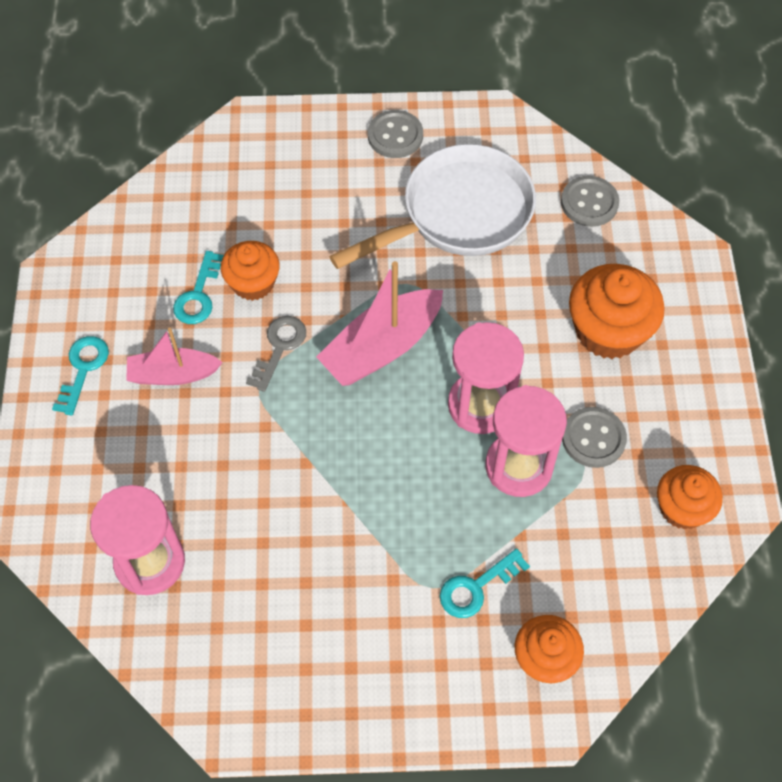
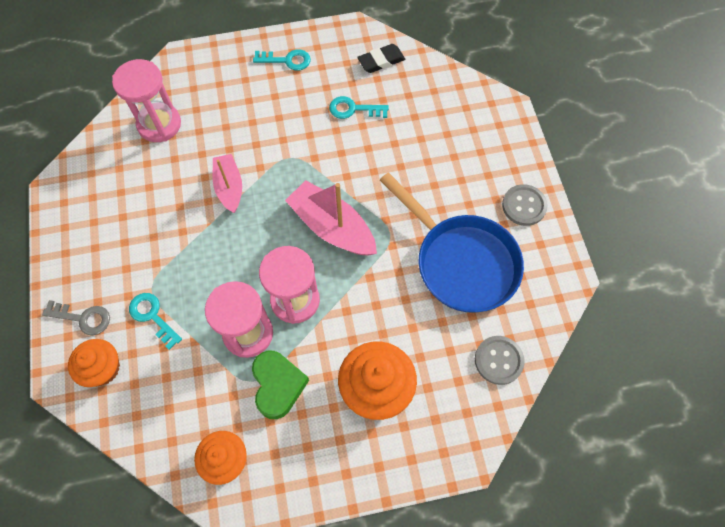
camera: 80 degrees right, 5 degrees up
pink boat [126,327,223,385] -> pink boat moved to [213,154,242,213]
orange cupcake [221,241,280,301] -> none
grey key [246,316,306,392] -> grey key moved to [42,300,110,335]
white pan [329,144,536,269] -> blue pan [380,172,524,313]
grey button [562,407,627,468] -> green heart [252,351,309,419]
none -> black eraser [357,44,405,73]

